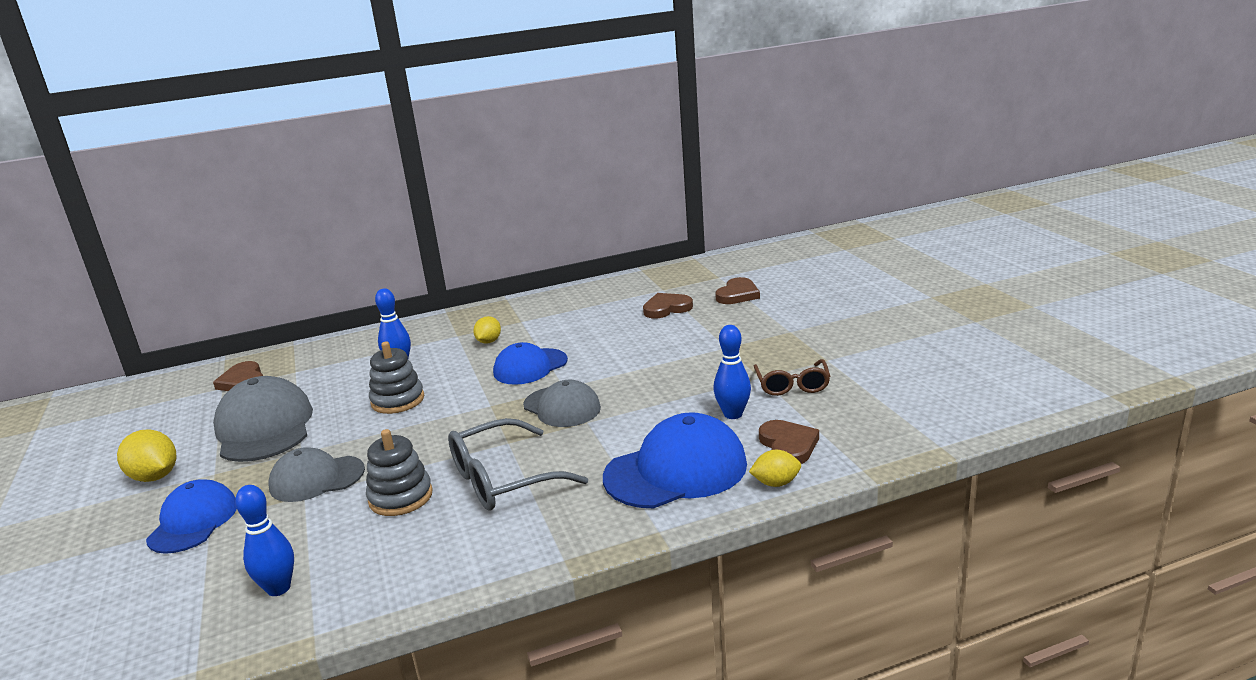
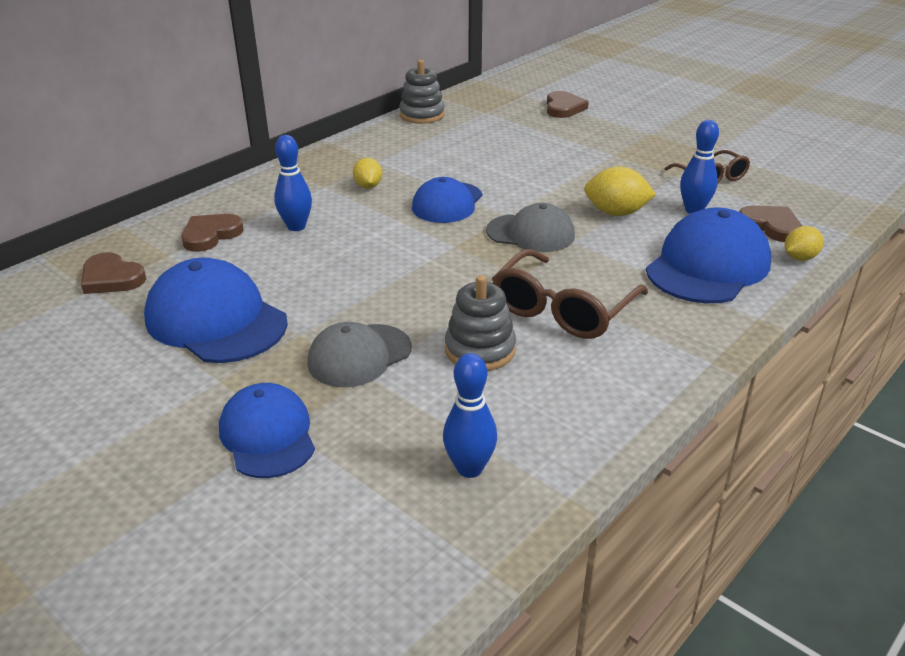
camera: 30 degrees left, 10 degrees up
yellow lemon [117,429,176,482] -> yellow lemon moved to [584,166,656,216]
grey cap [213,376,313,462] -> blue cap [144,258,288,363]
grey stacking toy [369,341,424,414] -> grey stacking toy moved to [399,60,445,124]
grey glasses [448,418,588,511] -> brown glasses [492,249,648,339]
brown heart [643,293,693,319] -> brown heart moved to [181,214,244,252]

